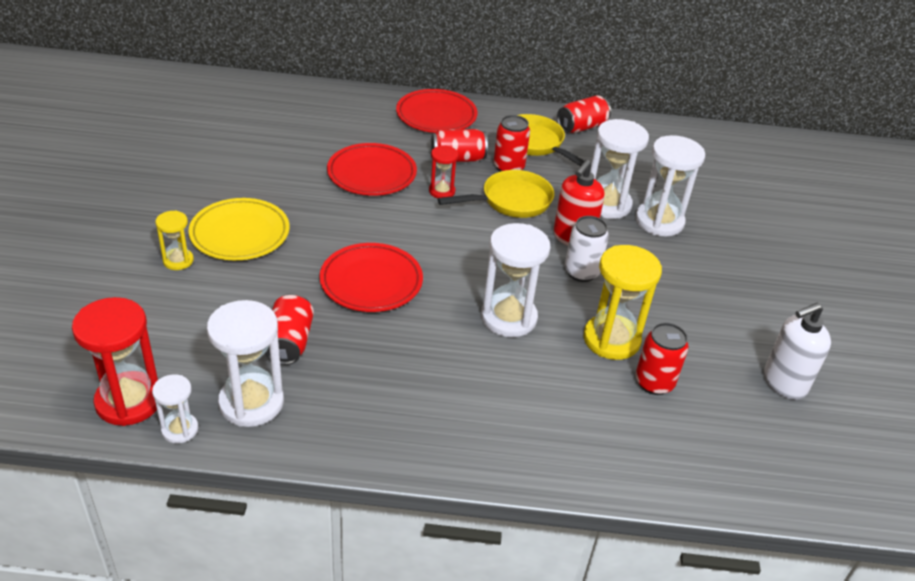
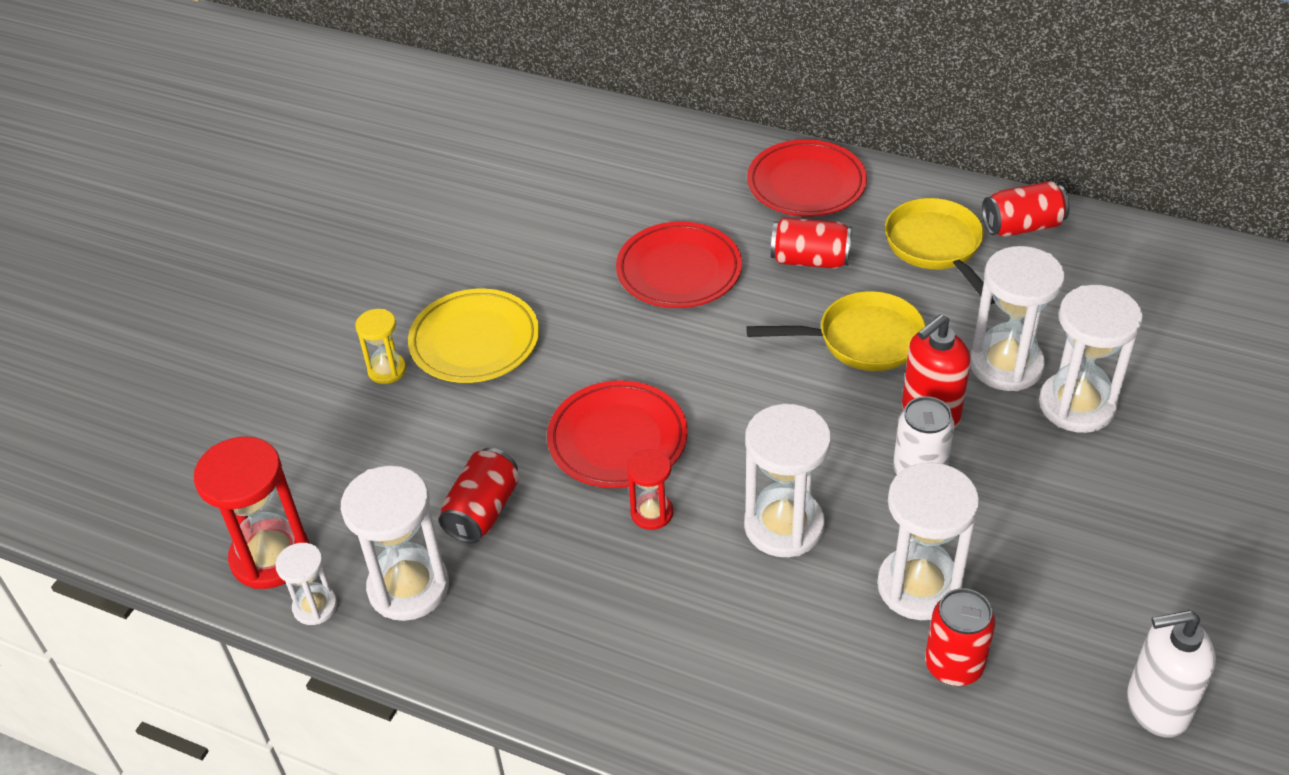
camera: 25 degrees right, 5 degrees up
red hourglass [429,145,458,198] -> red hourglass moved to [627,449,673,530]
red can [494,115,530,172] -> none
yellow hourglass [583,245,662,360] -> white hourglass [877,462,979,620]

